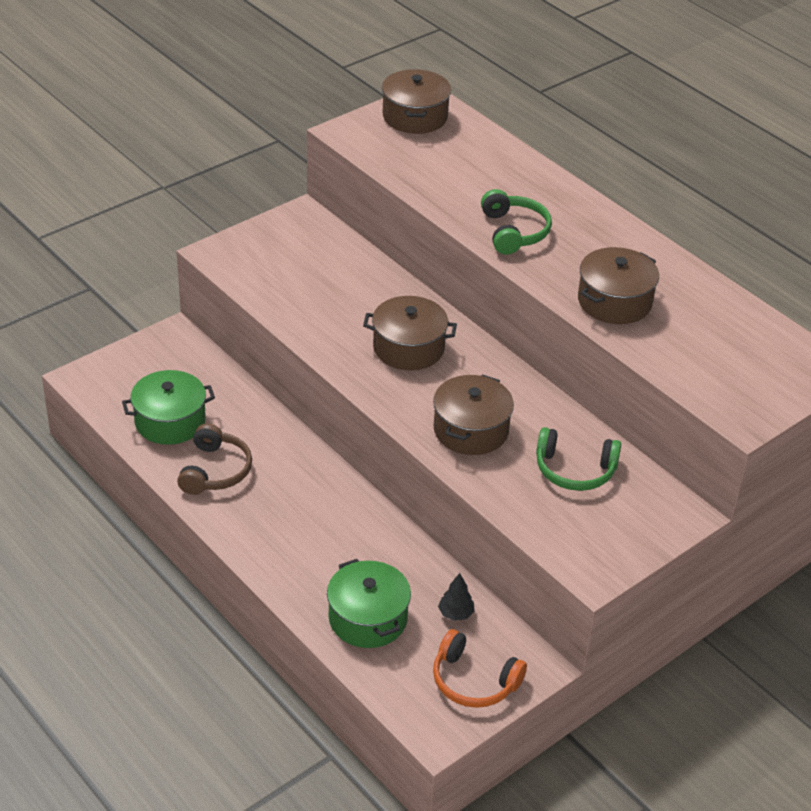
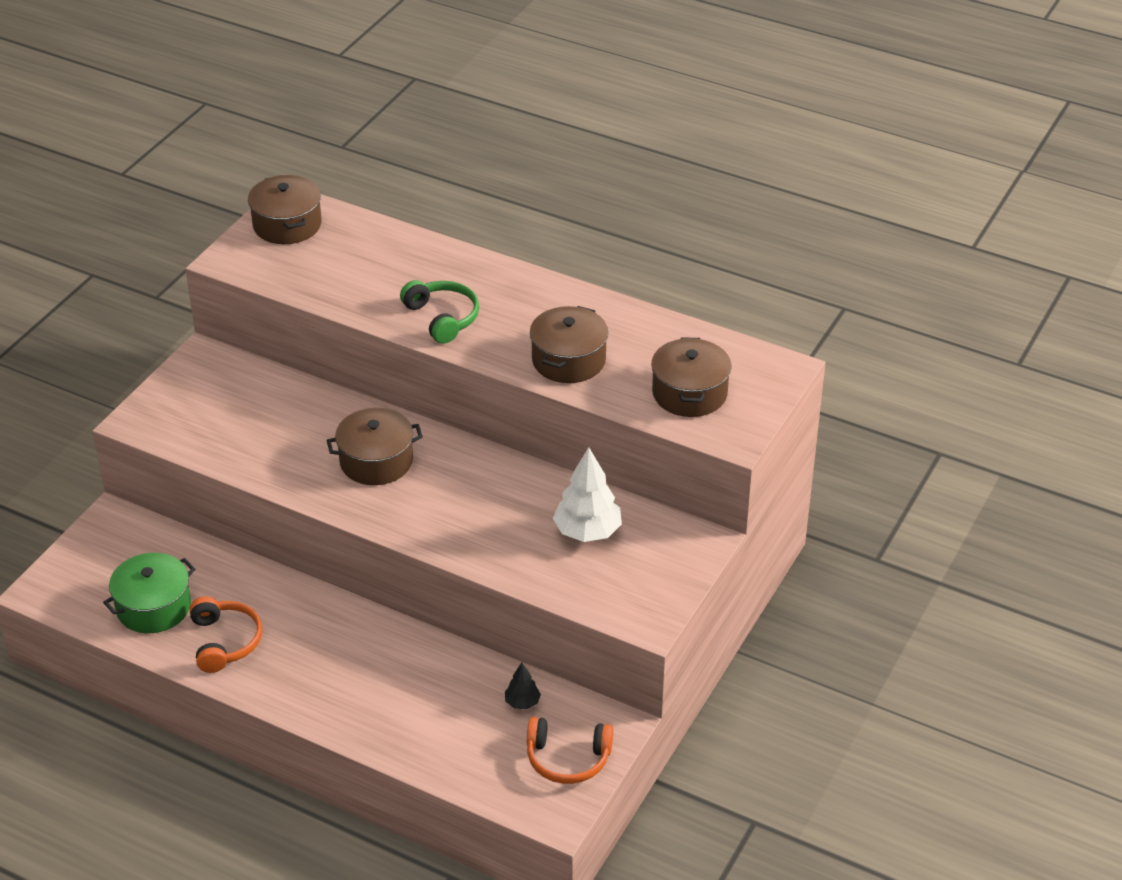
camera: 20 degrees left, 0 degrees up
brown headphones [177,423,252,495] -> orange headphones [189,596,262,673]
green pot [327,559,411,648] -> none
brown pot [433,374,514,455] -> brown pot moved to [651,337,732,417]
green headphones [536,427,621,491] -> white tree [553,447,622,542]

